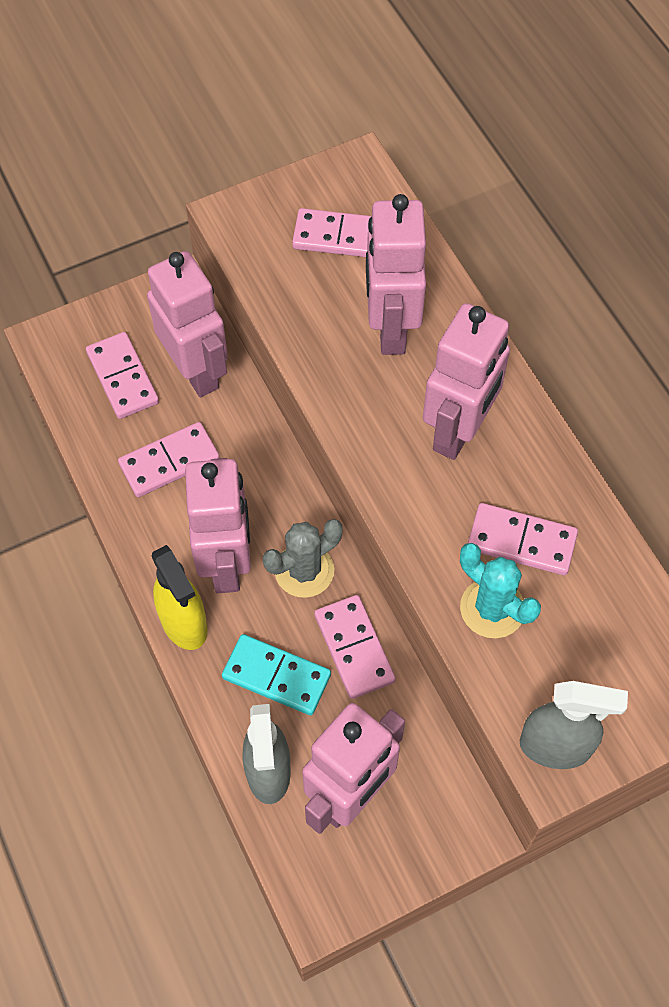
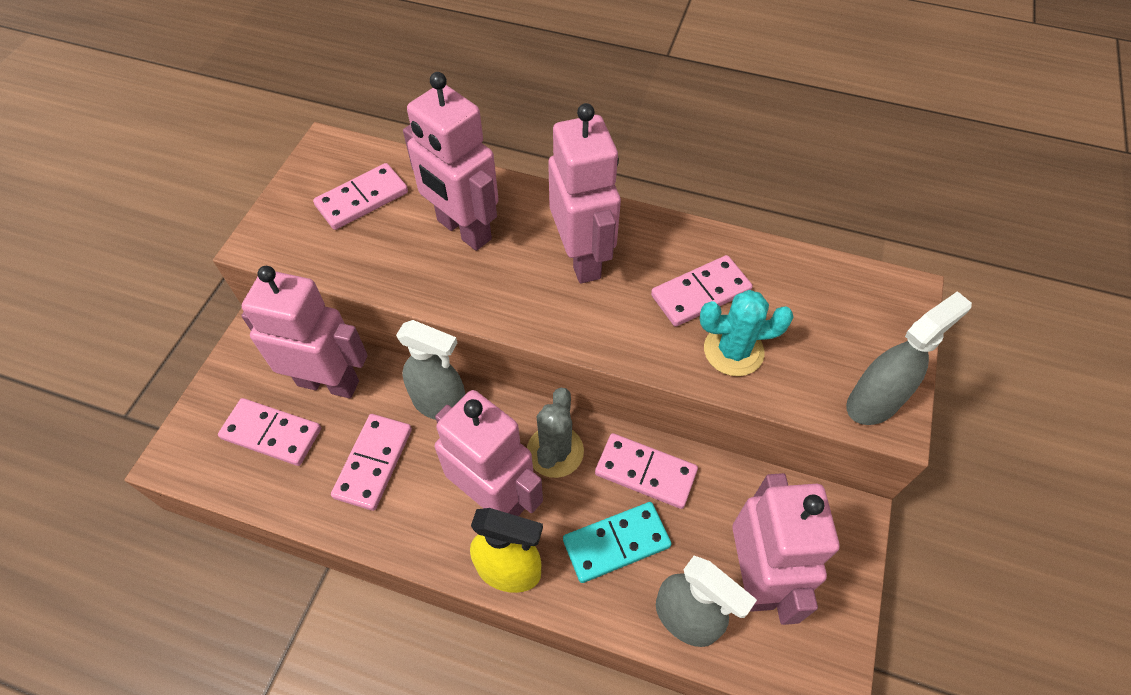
camera: 45 degrees left, 5 degrees down
none -> grey spray bottle [396,320,465,420]

